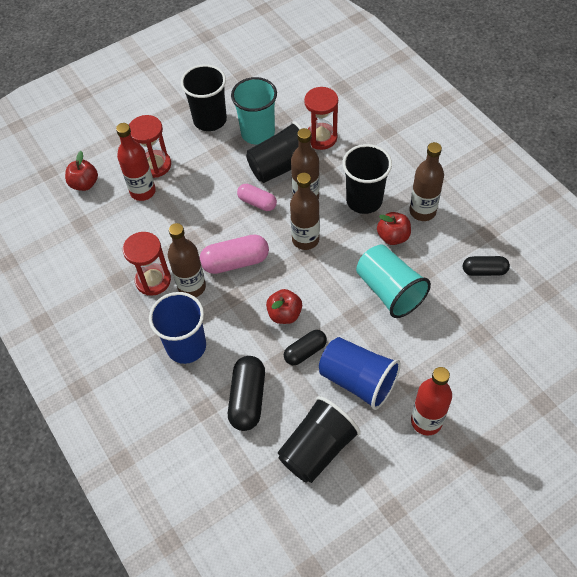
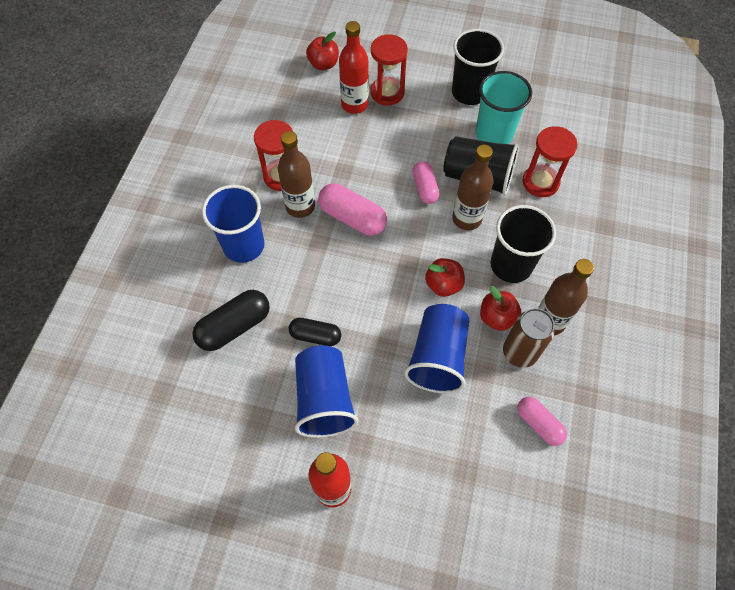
camera: 45 degrees right, 5 degrees up
red apple [266,289,302,324] -> red apple moved to [425,258,465,297]
black cup [278,396,361,483] -> none
brown bottle [290,173,320,250] -> none
turquoise cup [356,245,431,318] -> blue cup [404,304,469,393]
black capsule [463,256,510,276] -> pink capsule [517,397,567,446]
none -> brown can [503,308,555,368]

